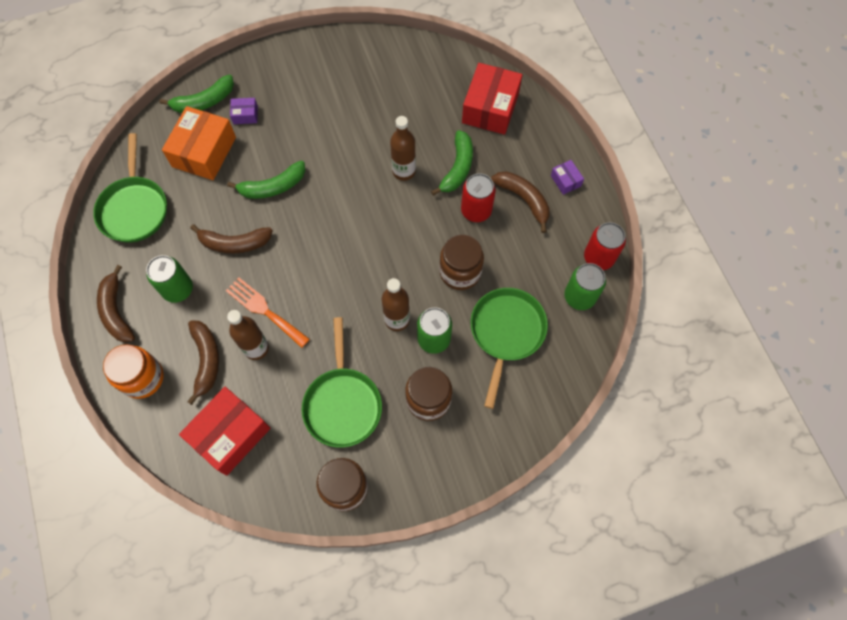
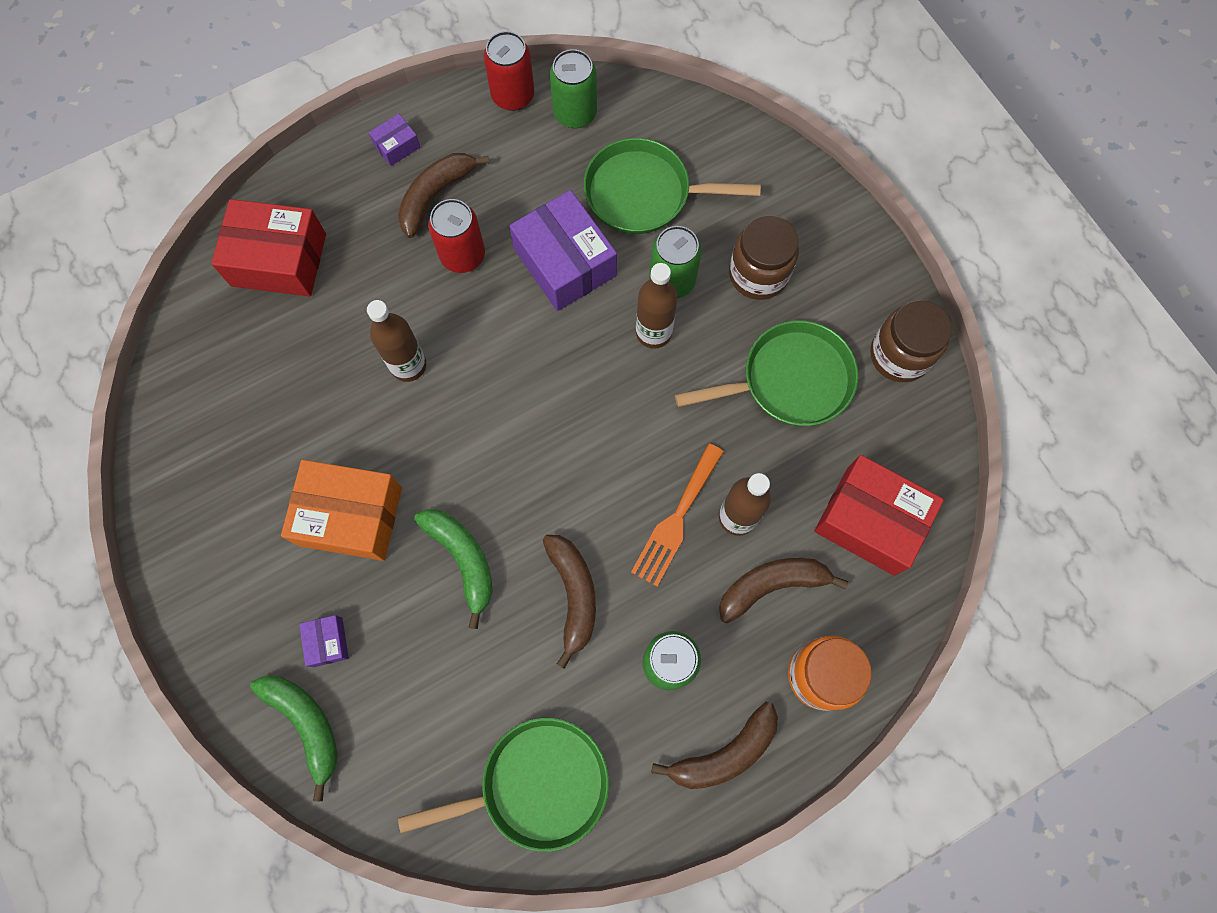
camera: 100 degrees left, 5 degrees up
orange box [162,106,236,180] -> orange box moved to [281,460,402,561]
green banana [431,130,473,196] -> none
brown jar [439,234,484,290] -> purple box [509,190,617,311]

